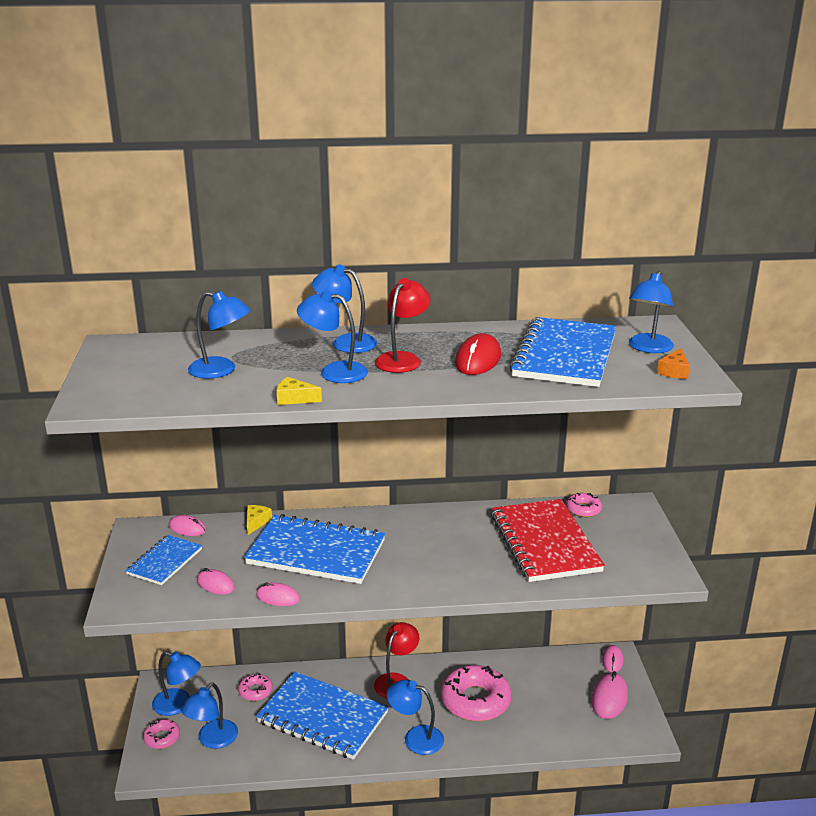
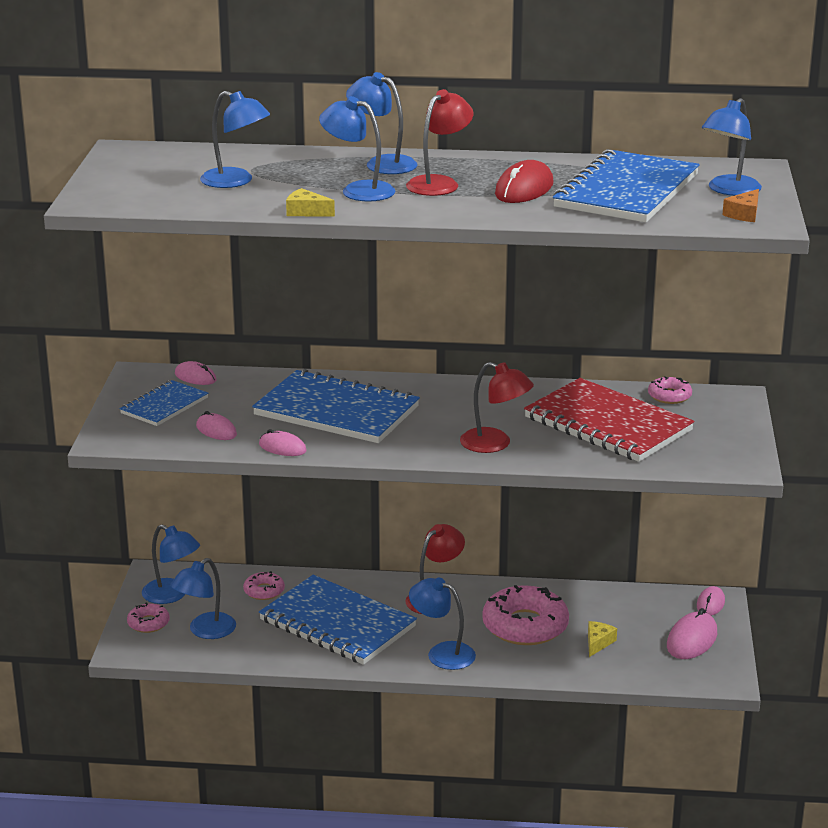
camera: 10 degrees right, 0 degrees up
yellow cheese [247,505,272,535] -> yellow cheese moved to [588,621,617,657]
red notebook [491,499,605,582] -> red notebook turned 45 degrees counterclockwise [524,378,694,462]
none -> red lamp [460,362,534,453]

